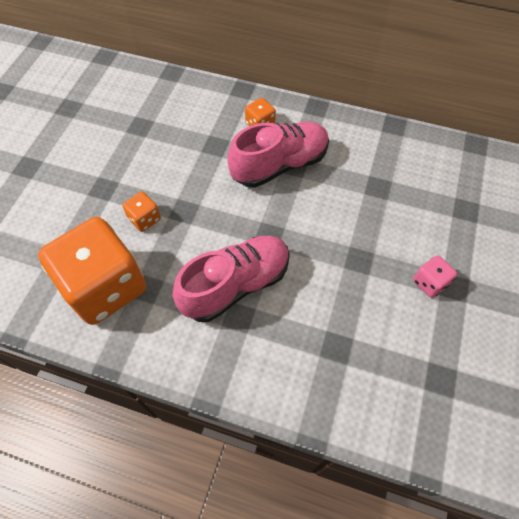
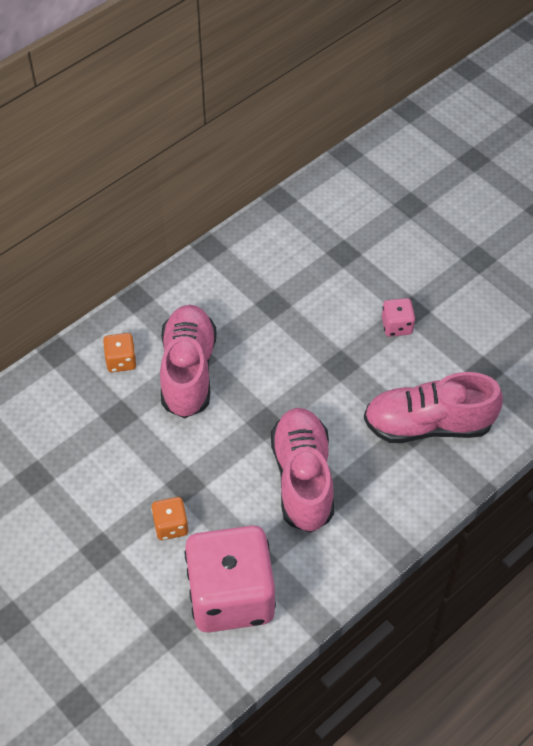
camera: 60 degrees left, 5 degrees down
orange dice [38,217,146,325] -> pink dice [185,525,276,632]
none -> pink shoe [364,372,503,443]

